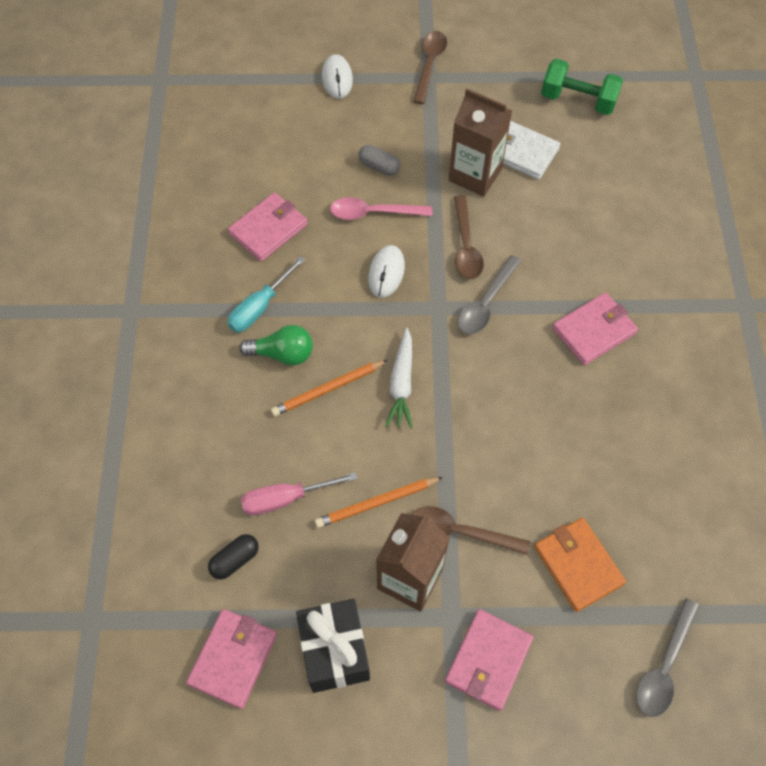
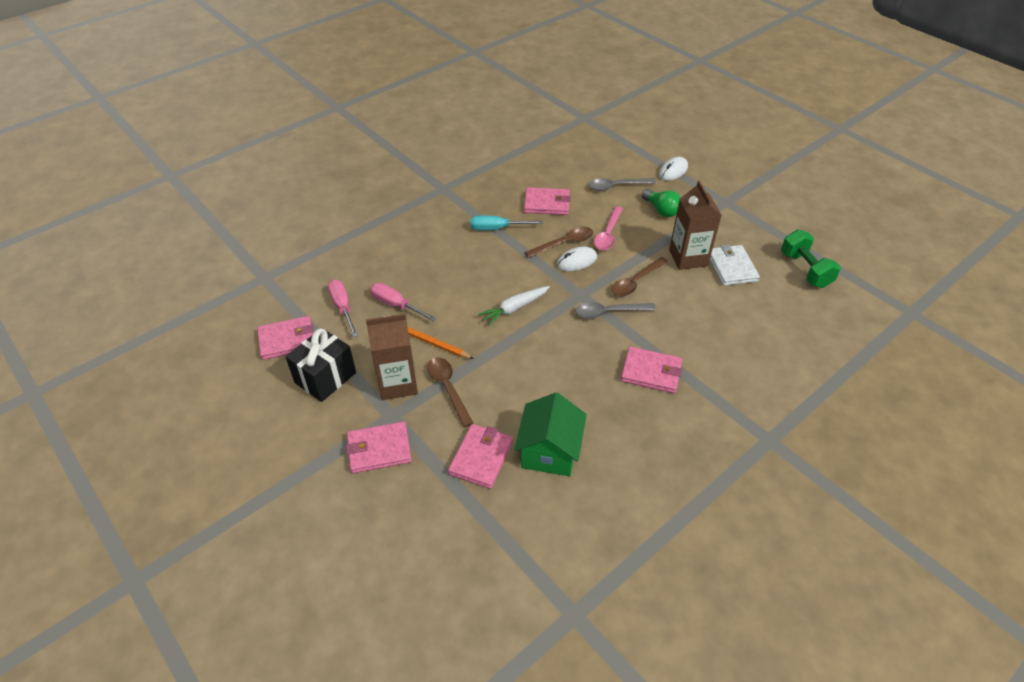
camera: 50 degrees right, 15 degrees down
black capsule [208,534,259,579] -> pink screwdriver [328,280,358,337]
green light bulb [240,325,313,366] -> green light bulb moved to [642,189,681,217]
orange pencil [271,360,388,416] -> none
pink spoon [330,197,432,220] -> pink spoon turned 120 degrees counterclockwise [594,206,623,251]
grey capsule [358,145,400,176] -> none
brown spoon [413,31,447,104] -> brown spoon moved to [525,227,593,258]
orange wallet [534,518,626,612] -> pink wallet [448,424,513,489]
grey spoon [636,598,699,717] -> grey spoon moved to [589,178,656,191]
none -> green house [514,392,587,477]

